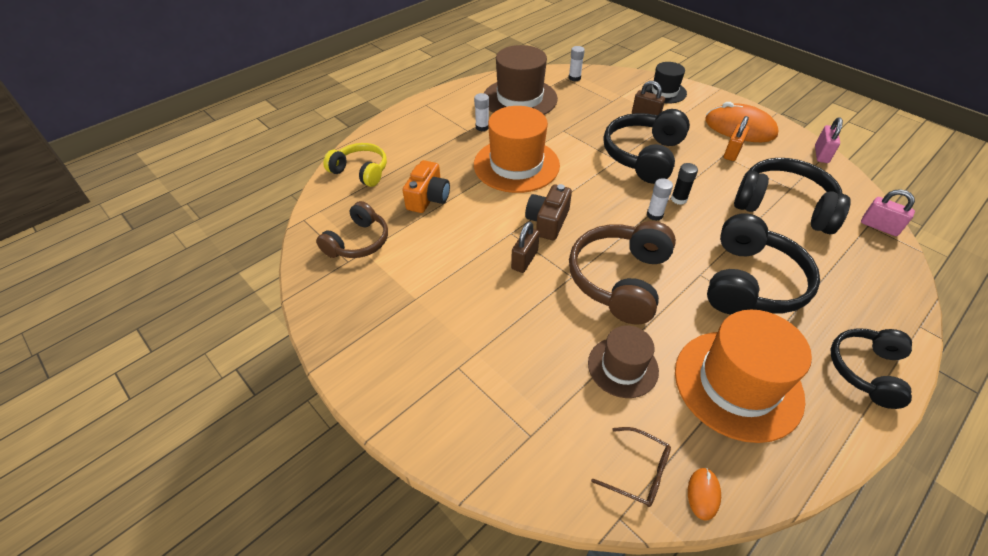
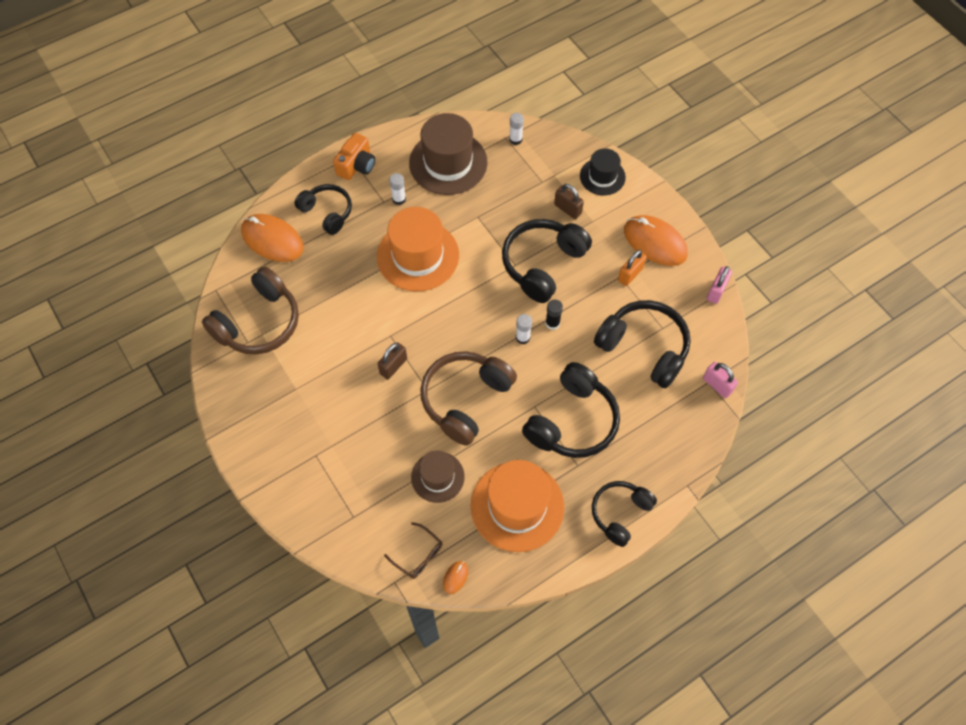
camera: 10 degrees right, 15 degrees up
brown headphones [316,201,388,258] -> brown headphones [202,266,299,355], size x1.56
yellow headphones [323,143,387,187] -> orange mouse [241,214,304,262]
orange camera [403,160,450,213] -> orange camera moved to [333,133,375,180]
brown camera [525,184,572,240] -> none
none -> black headphones [294,184,352,235]

